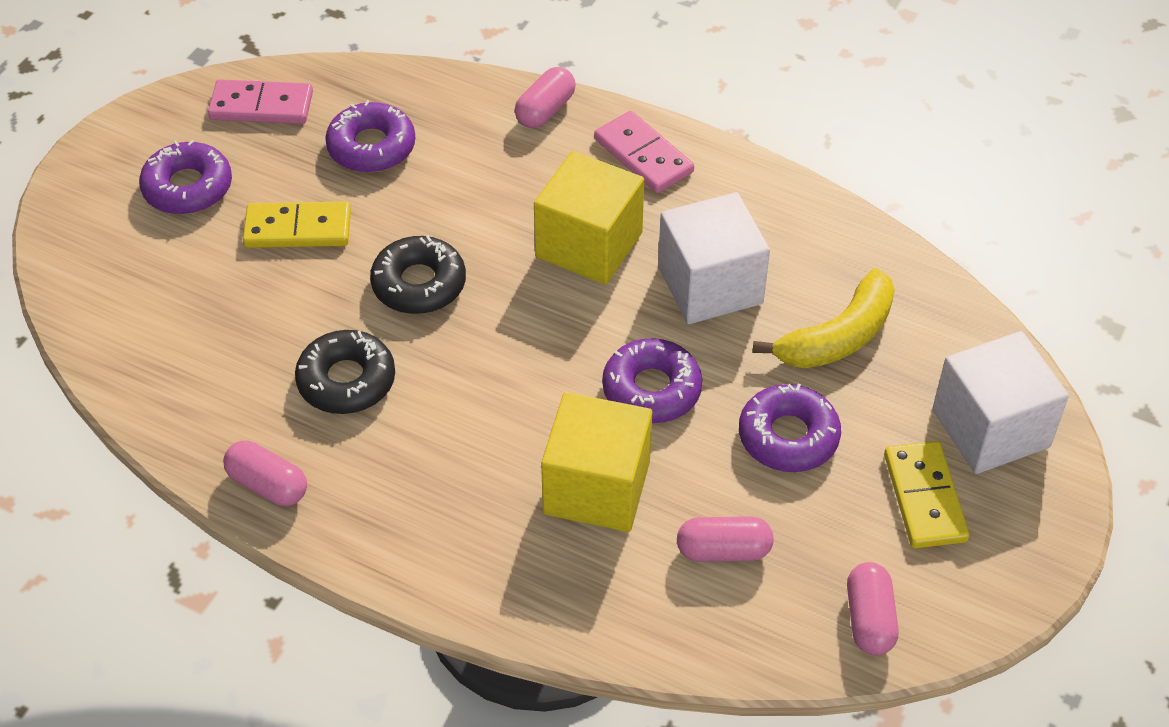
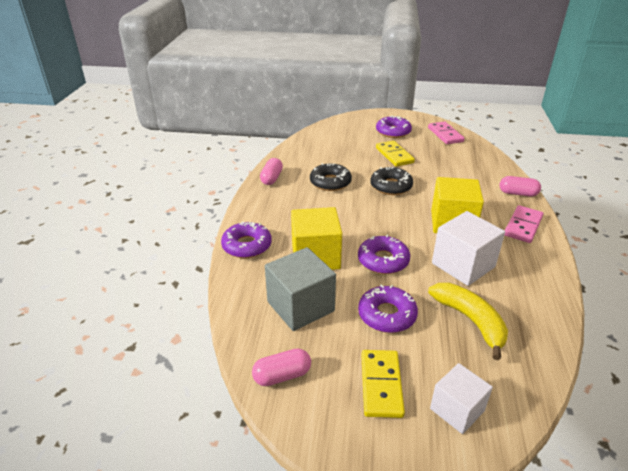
camera: 70 degrees right, 15 degrees down
purple donut [325,100,415,173] -> purple donut moved to [221,221,272,258]
pink capsule [677,516,774,562] -> grey cube [265,247,336,331]
yellow banana [753,268,895,369] -> yellow banana turned 150 degrees counterclockwise [428,283,508,360]
yellow domino [884,441,970,548] -> yellow domino turned 60 degrees counterclockwise [361,350,405,418]
white cube [932,331,1069,474] -> white cube [430,363,493,434], size x0.64

